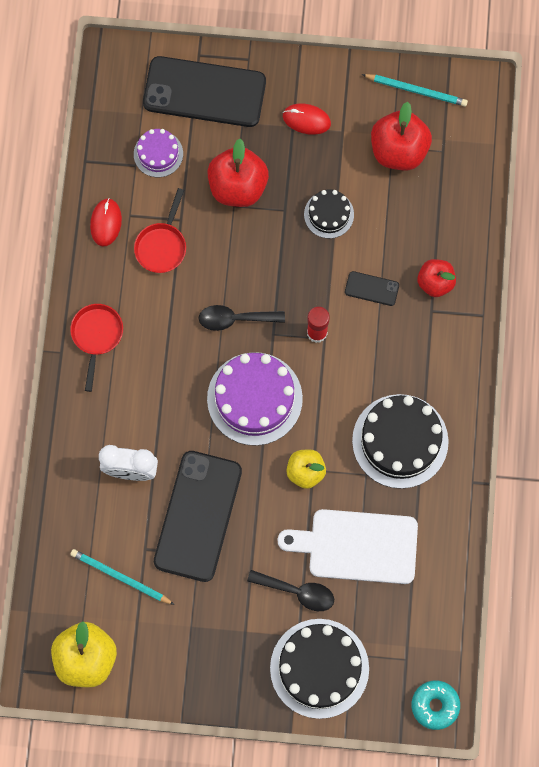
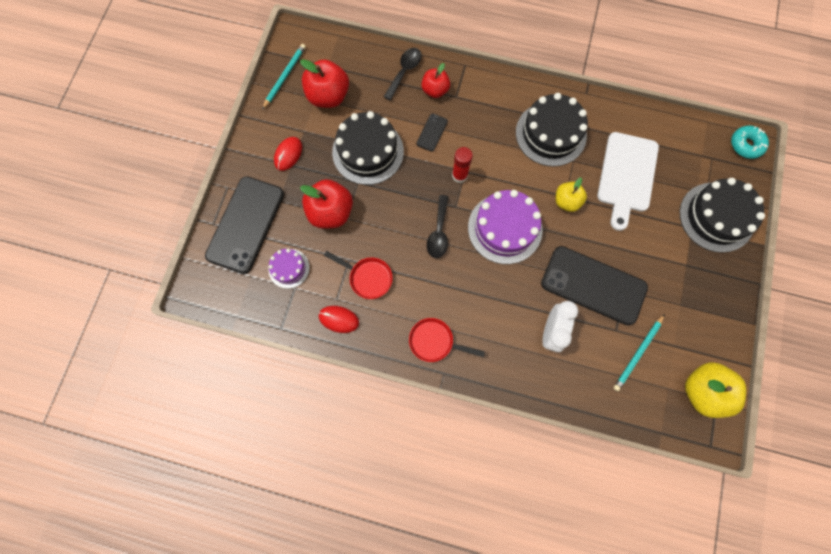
camera: 80 degrees left, 0 degrees up
black spoon [247,570,334,611] -> black spoon moved to [384,48,422,101]
black cake [304,189,354,238] -> black cake [332,111,404,185], size x1.86

